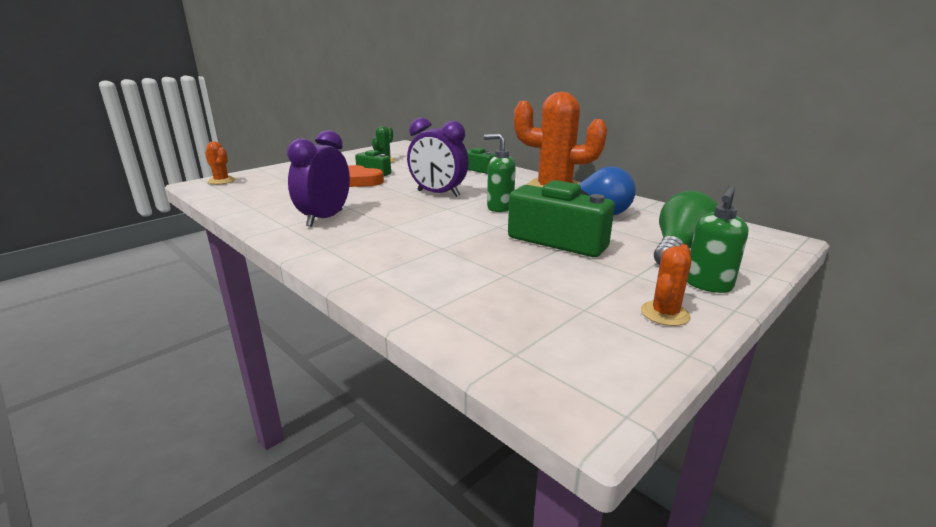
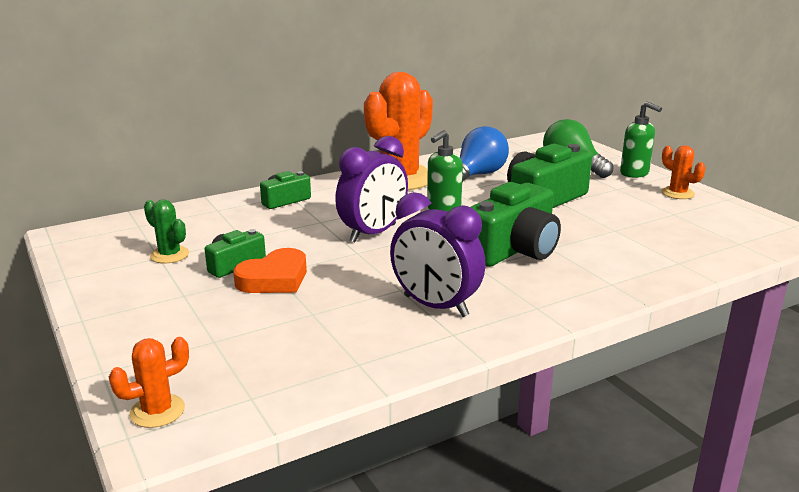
camera: 75 degrees left, 0 degrees up
none -> green camera [471,182,561,267]

